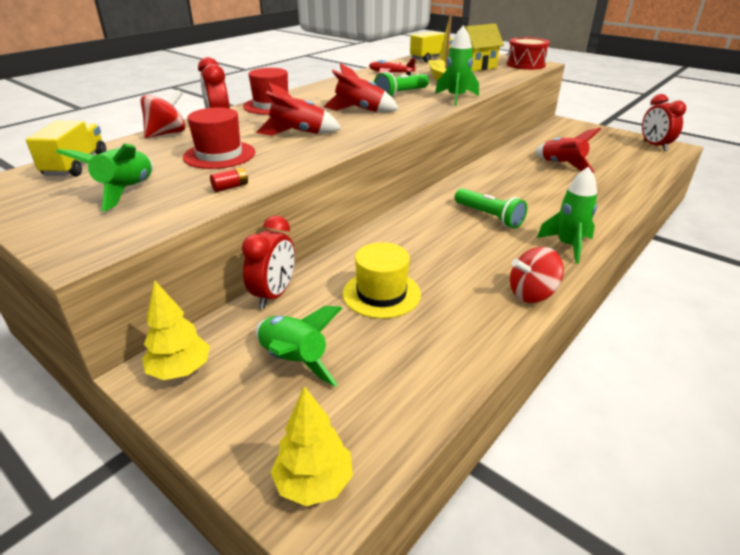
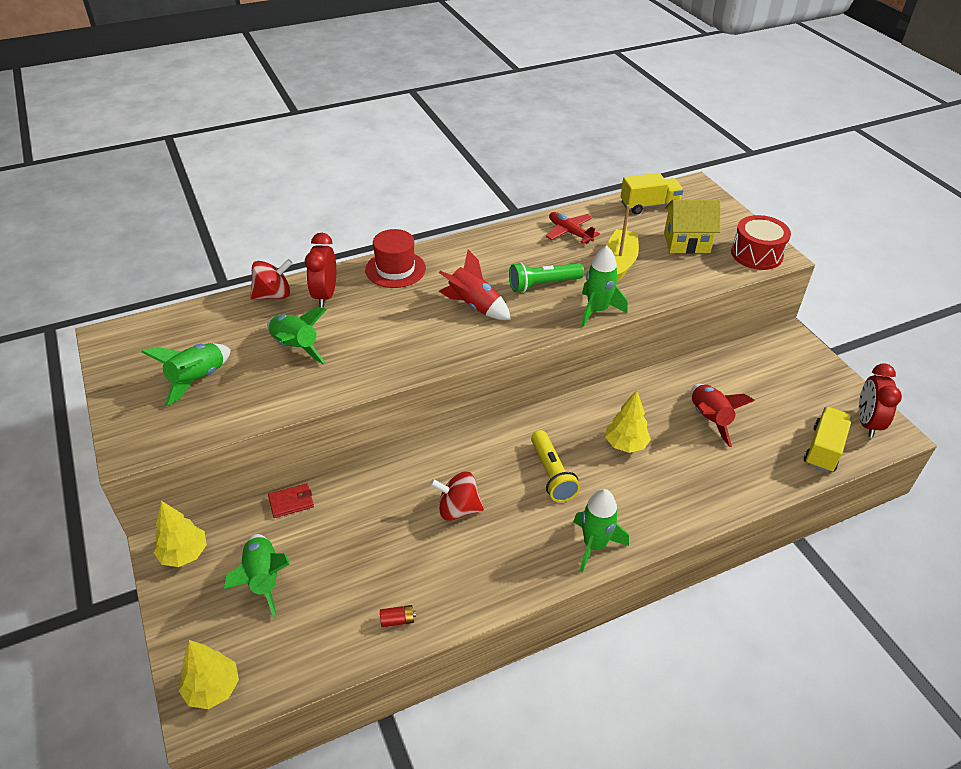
camera: 25 degrees right, 10 degrees up
yellow truck [26,121,106,176] -> yellow truck moved to [804,407,851,473]
red hat [183,107,255,169] -> green rocket [267,307,327,364]
red battery [210,167,248,192] -> red battery moved to [380,605,416,627]
red clock [242,216,295,309] -> red wallet [268,483,314,518]
red rocket [256,82,342,136] -> none
yellow hat [343,242,421,319] -> none
green flashlight [455,188,527,229] -> yellow flashlight [531,430,580,502]
red spinning top [510,247,564,303] -> red spinning top moved to [430,472,484,521]
none -> yellow tree [605,390,651,453]

